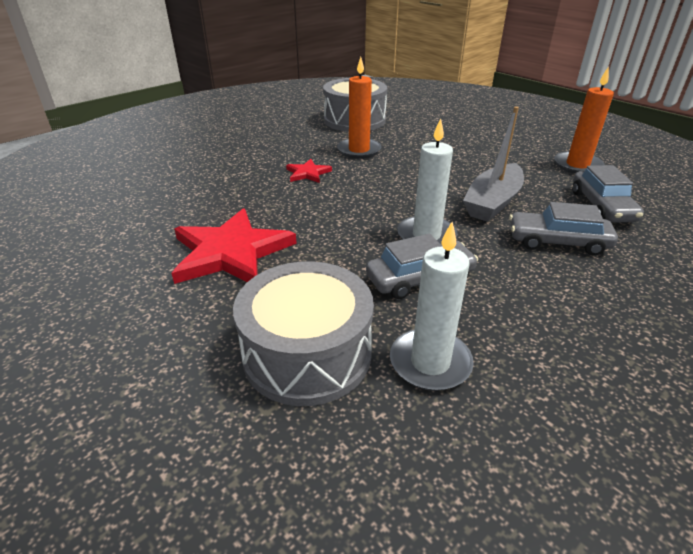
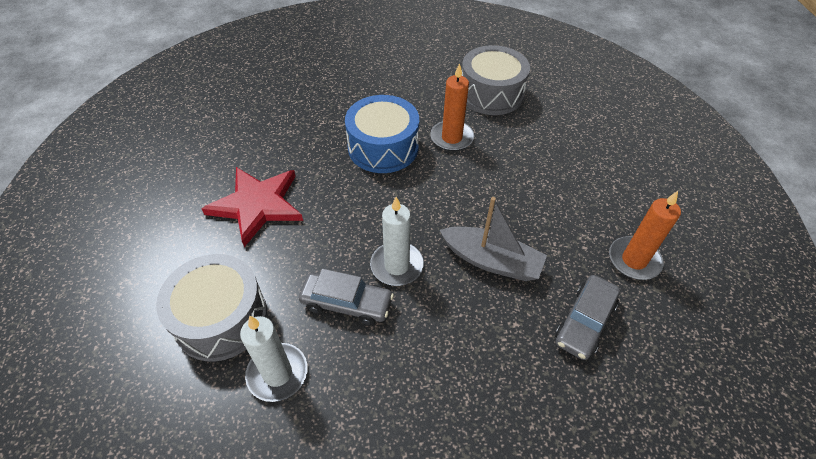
camera: 35 degrees right, 15 degrees up
red star [286,159,332,183] -> blue drum [345,95,419,173]
grey boat [463,106,524,222] -> grey boat turned 135 degrees counterclockwise [440,197,547,281]
grey car [509,202,618,256] -> none

